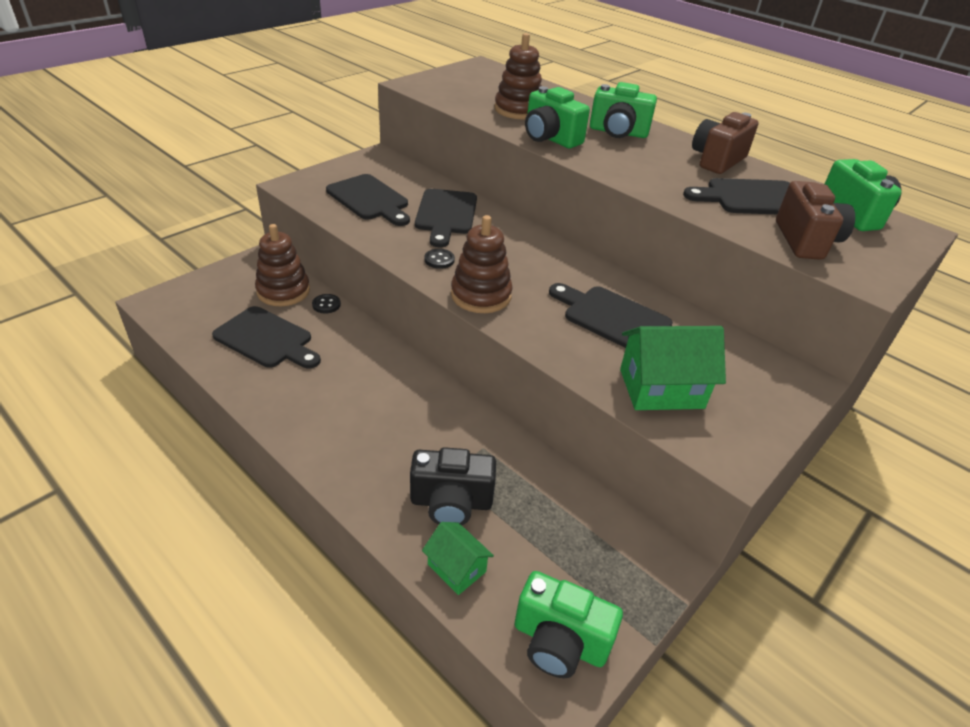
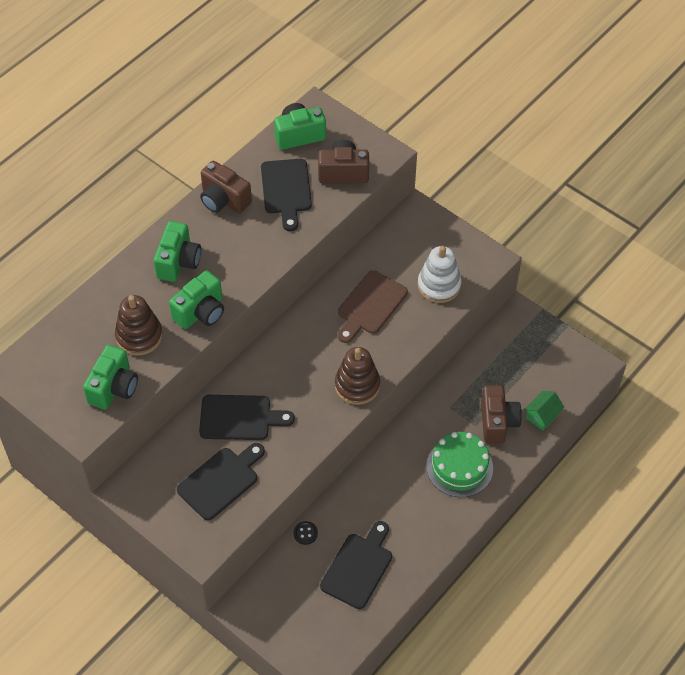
camera: 90 degrees left, 15 degrees up
brown stacking toy [255,224,310,306] -> none
black camera [410,447,496,525] -> brown camera [481,385,522,443]
black button [425,249,455,269] -> none
green camera [515,571,623,678] -> green camera moved to [83,345,138,410]
black cutting board [549,283,673,348] -> brown cutting board [338,270,408,343]
green house [620,326,726,410] -> white stacking toy [418,246,461,303]
none -> green cake [426,432,493,497]

